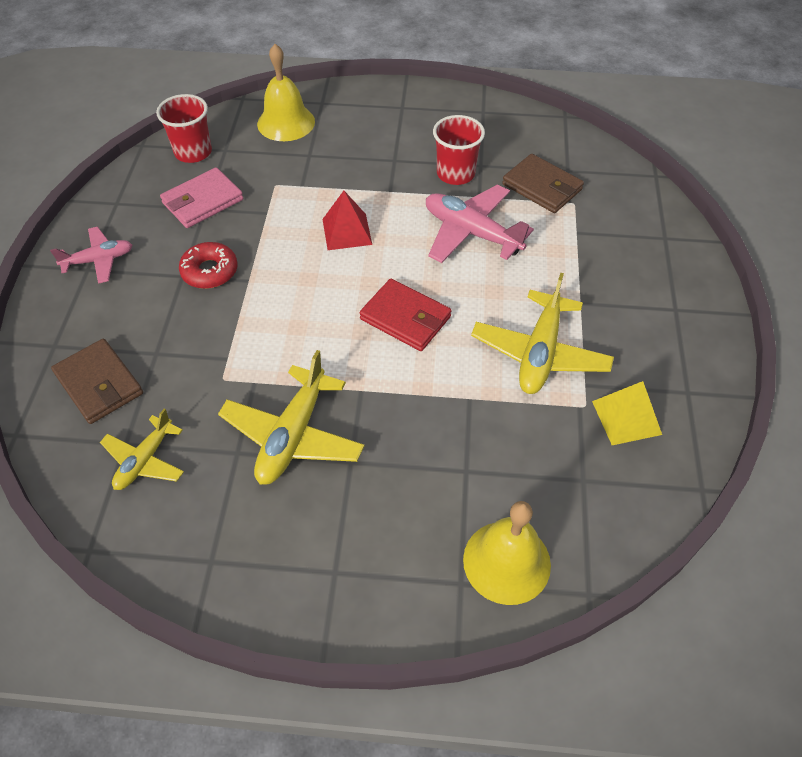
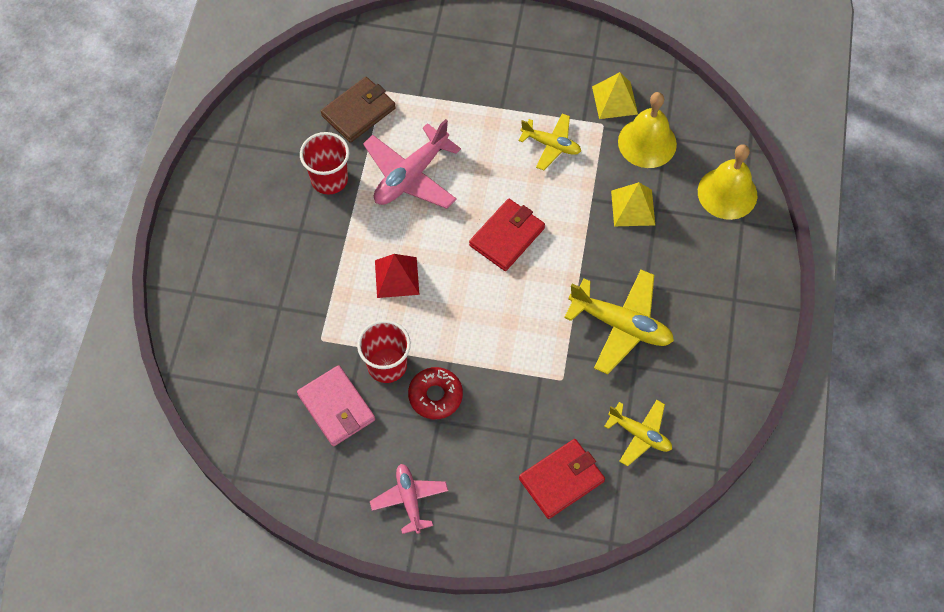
camera: 85 degrees left, 10 degrees up
brown wallet [51,339,143,424] -> red wallet [519,439,605,519]
red cup [156,94,212,163] -> red cup moved to [357,320,411,383]
yellow bell [257,44,315,141] -> yellow bell moved to [618,92,677,168]
yellow plane [471,273,614,394] -> yellow plane [518,114,581,170], size x0.62
none -> yellow pyramid [611,182,655,226]

